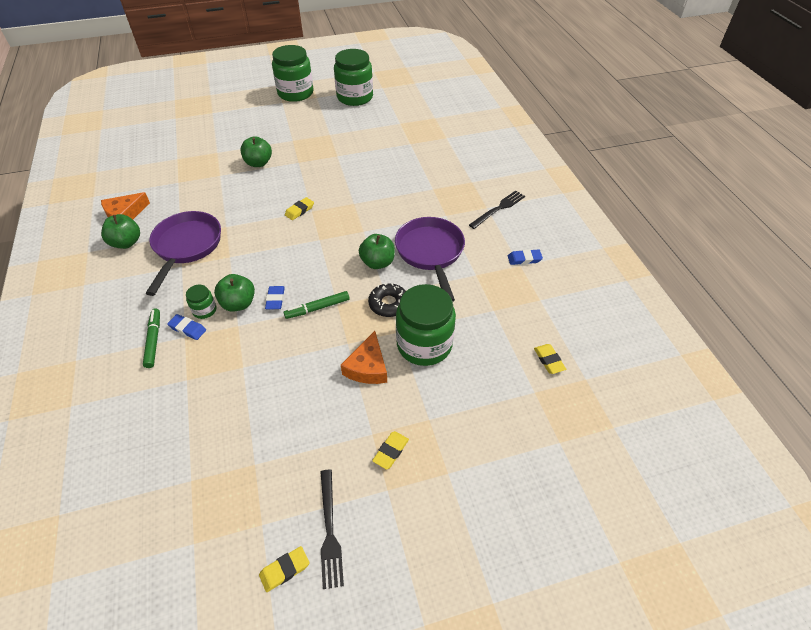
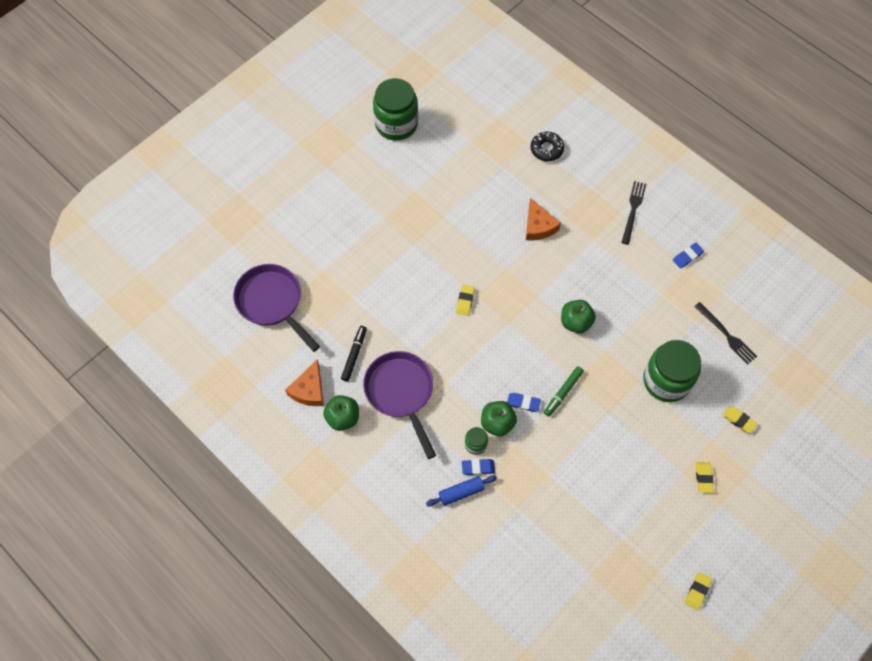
camera: 30 degrees left, 15 degrees up
green marker [143,309,160,368] -> blue rolling pin [426,475,497,507]
green apple [240,136,272,167] -> none
blue eraser [265,286,285,309] -> blue eraser turned 45 degrees counterclockwise [507,393,541,412]
green jar [272,45,314,102] -> none
black fork [320,470,344,589] -> black fork moved to [694,302,757,365]
orange cheese [341,331,387,384] -> orange cheese moved to [526,198,561,240]
black donut [368,283,406,317] -> black donut moved to [530,132,564,161]
purple pan [395,217,465,302] -> purple pan moved to [233,264,320,352]
yellow eraser [534,344,566,374] -> yellow eraser moved to [722,406,758,433]
none -> black marker [341,326,367,382]

